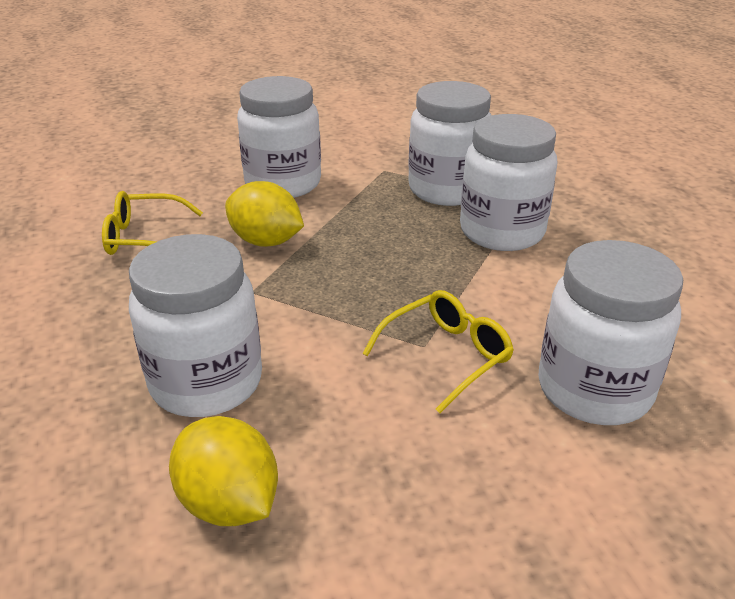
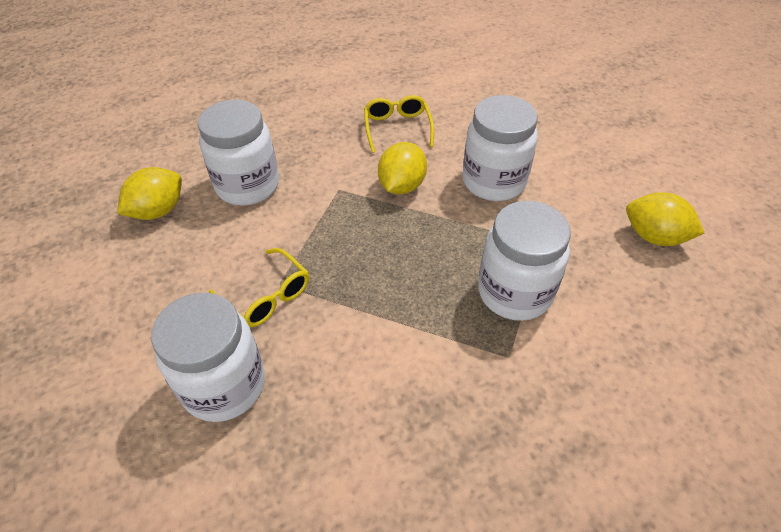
camera: 85 degrees right, 15 degrees up
white jar [460,114,557,251] -> none
none -> yellow lemon [626,192,705,246]

